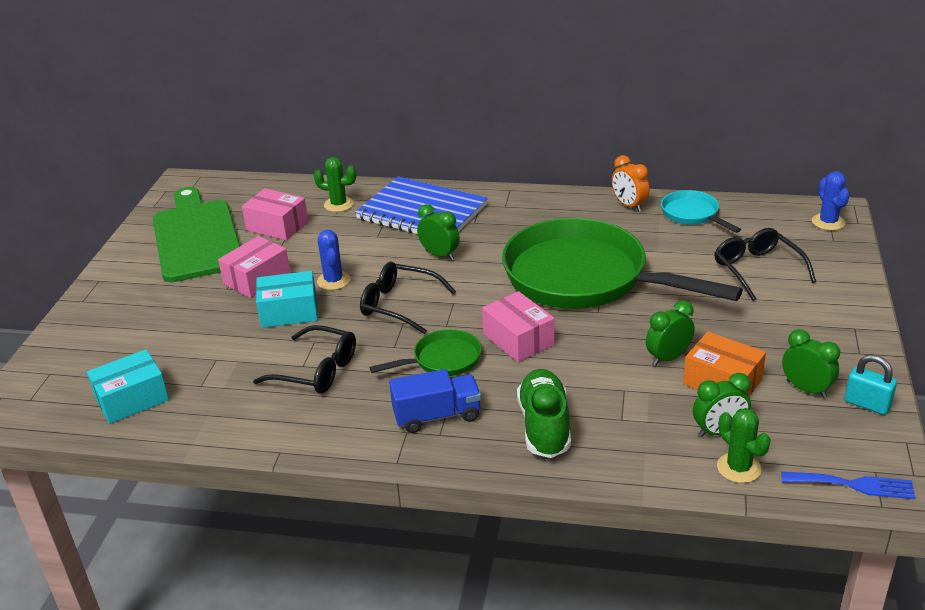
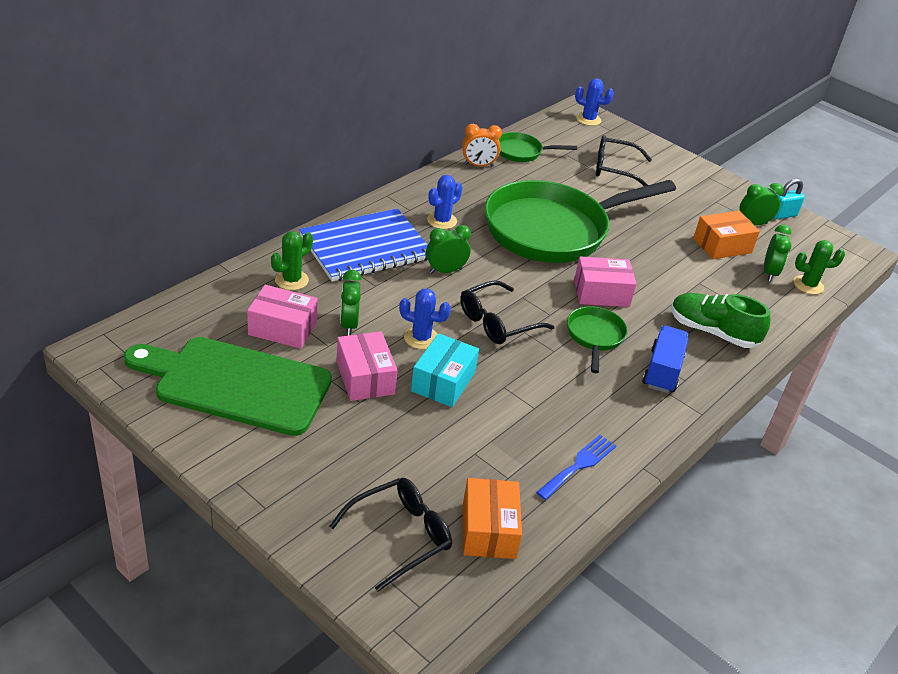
camera: 65 degrees left, 5 degrees up
turquoise box [87,349,169,424] -> orange box [463,478,522,559]
pink box [242,188,308,240] -> pink box turned 45 degrees clockwise [247,285,318,349]
black glasses [253,325,356,394] -> black glasses moved to [329,478,452,592]
green clock [646,300,695,366] -> green clock moved to [340,270,362,336]
turquoise pan [661,190,741,233] -> green pan [499,132,577,162]
blue fork [781,472,916,499] -> blue fork moved to [536,435,616,500]
none -> blue cactus [427,175,462,229]

